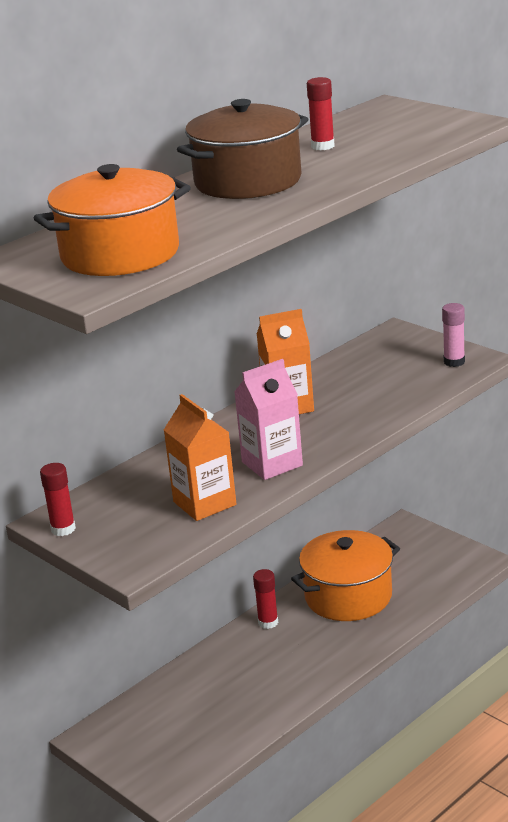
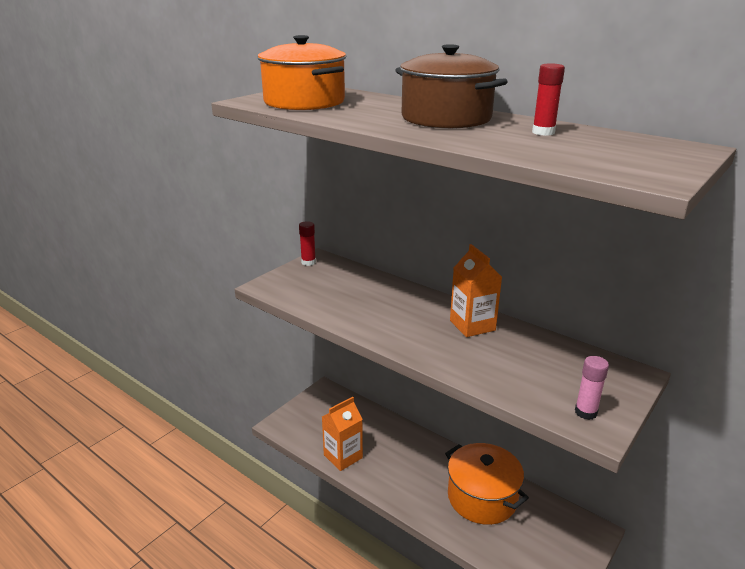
camera: 80 degrees right, 0 degrees up
orange carton [164,394,236,521] -> orange carton moved to [322,397,363,471]
pink carton [234,359,303,480] -> none
red glue stick [253,569,278,629] -> none

